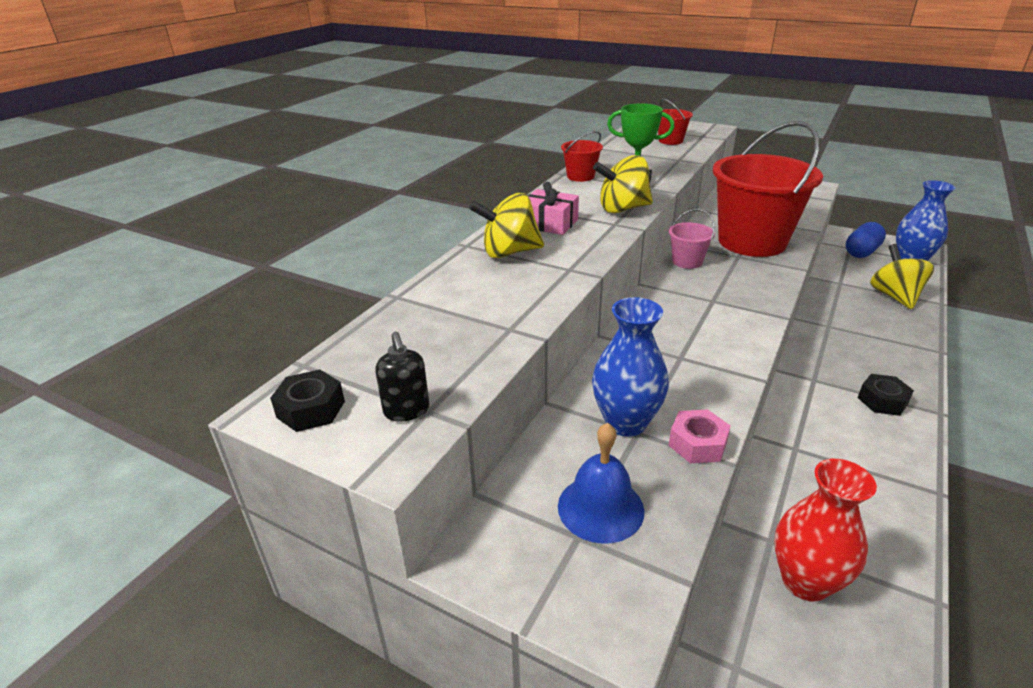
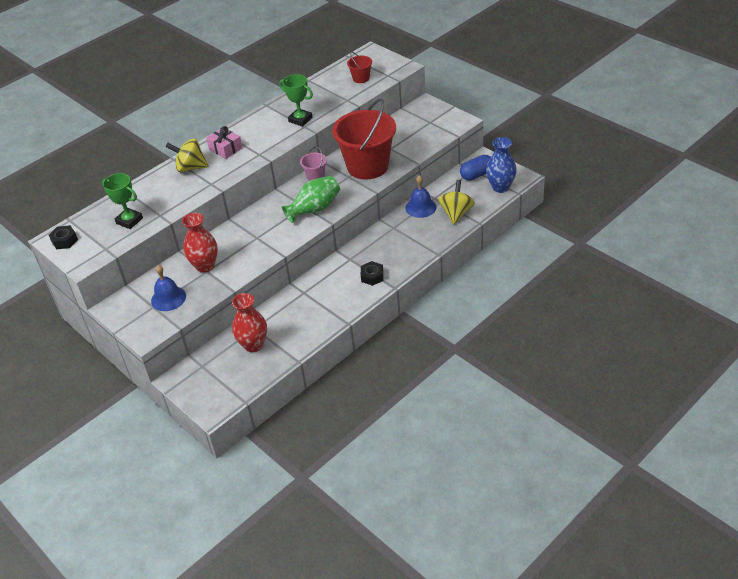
camera: 20 degrees right, 10 degrees up
black soap dispenser [375,332,429,422] -> none
red bucket [561,131,603,182] -> none
blue vase [592,297,669,437] -> red vase [182,213,218,273]
yellow spinning top [593,155,653,213] -> none
pink nut [668,410,731,463] -> none
none -> green trophy [102,173,143,229]
none -> green vase [282,176,340,223]
none -> blue bell [405,175,436,218]

